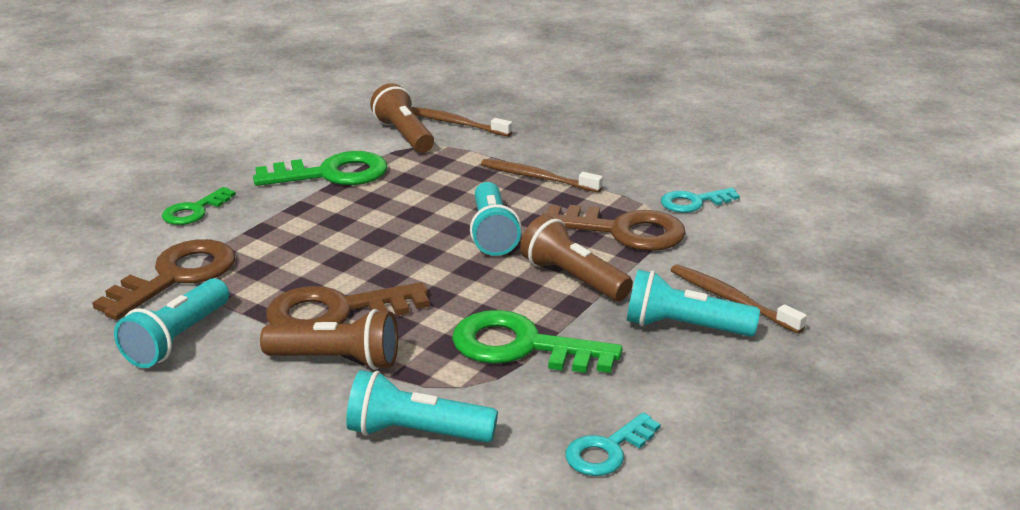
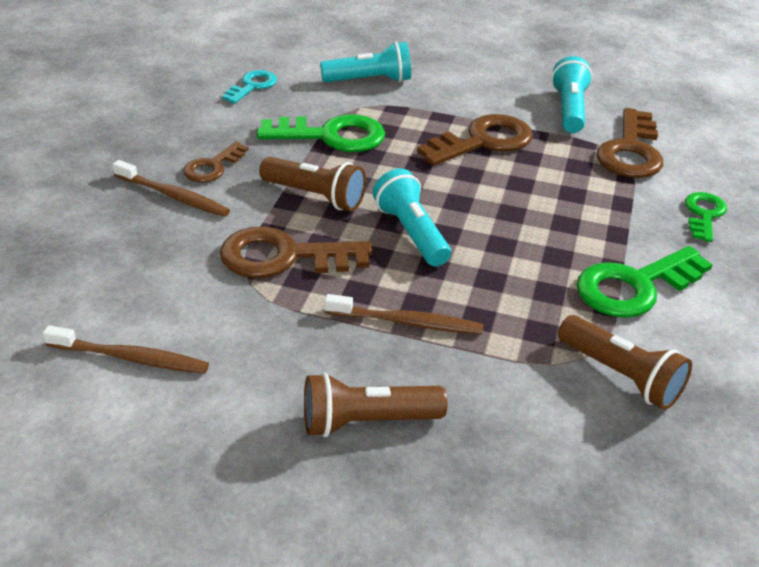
camera: 160 degrees right, 10 degrees up
brown flashlight [260,309,398,370] -> brown flashlight moved to [304,373,448,437]
brown toothbrush [411,107,512,137] -> brown toothbrush moved to [43,325,209,374]
turquoise flashlight [627,270,760,337] -> brown key [183,141,249,182]
turquoise key [661,188,740,213] -> none

